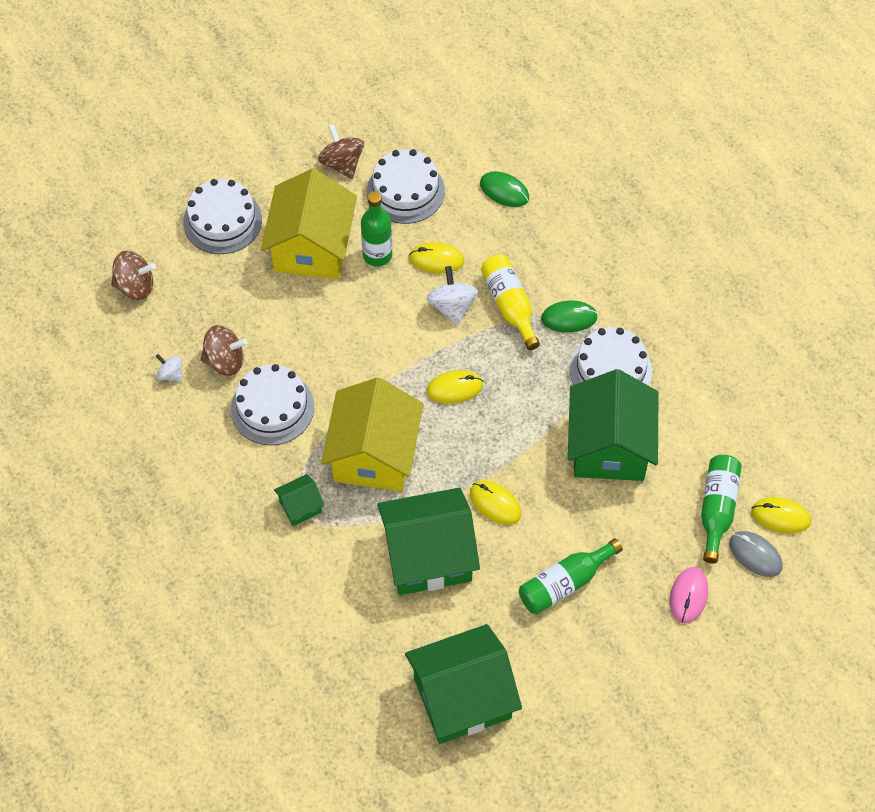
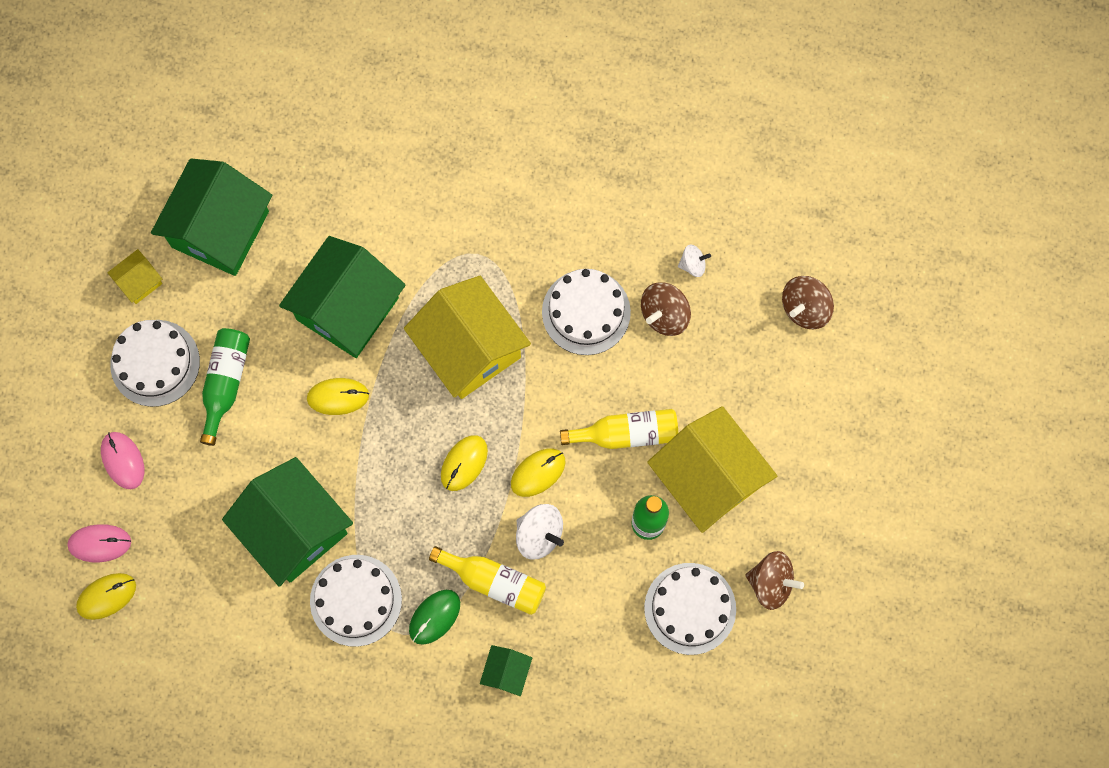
camera: 135 degrees right, 15 degrees up
white cake [183,179,262,254] -> white cake moved to [110,320,200,407]
green house [274,474,325,526] -> green house moved to [480,645,532,696]
yellow mouse [409,242,464,274] -> yellow mouse moved to [511,449,565,497]
green mouse [480,171,529,207] -> none
green bottle [701,455,742,563] -> none
grey mouse [729,531,782,577] -> pink mouse [67,524,131,563]
none -> yellow house [107,249,162,304]
none -> yellow bottle [560,409,678,449]

